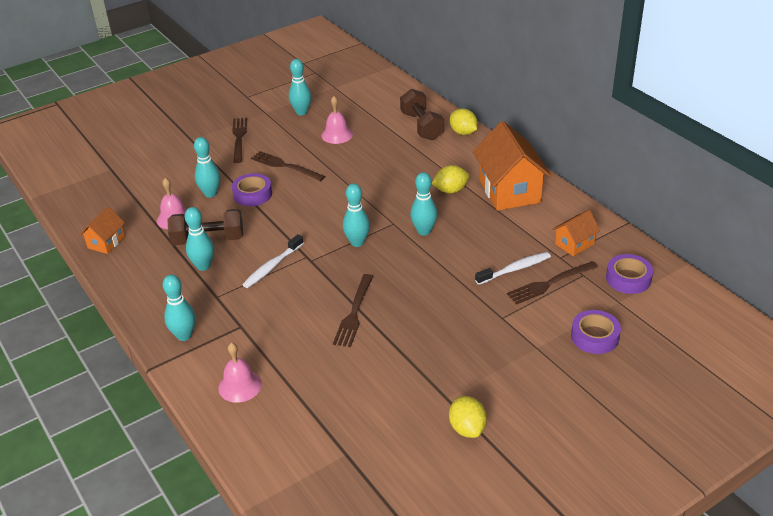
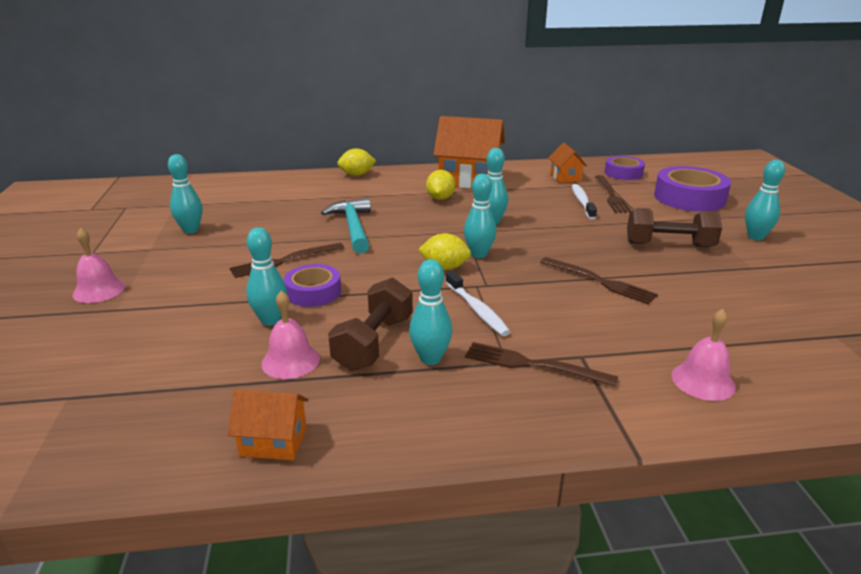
camera: 65 degrees left, 10 degrees down
orange house [79,207,125,254] -> orange house turned 45 degrees counterclockwise [228,389,309,460]
turquoise bowling pin [163,274,196,341] -> turquoise bowling pin moved to [745,160,785,240]
brown fork [232,118,247,163] -> brown fork moved to [465,342,618,387]
pink bell [321,96,353,144] -> pink bell moved to [72,228,125,303]
brown dumbbell [400,89,444,141] -> brown dumbbell moved to [627,208,722,247]
yellow lemon [449,396,487,438] -> yellow lemon moved to [418,233,471,270]
purple tape [571,310,621,354] -> purple tape [654,166,731,212], size x1.65
none -> turquoise hammer [321,198,371,254]

